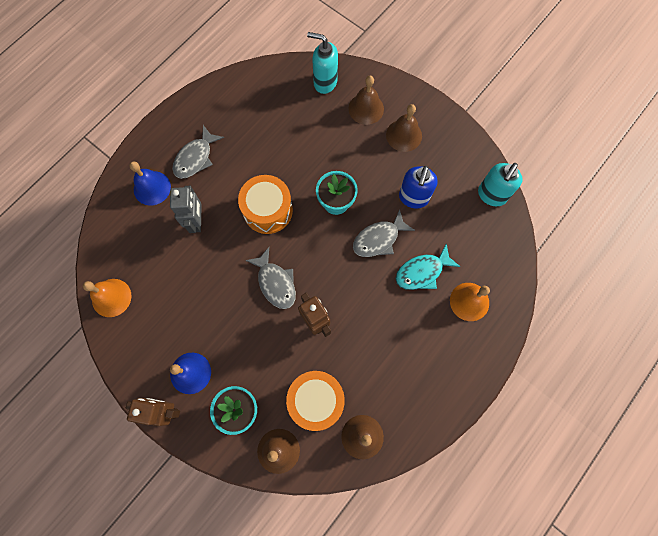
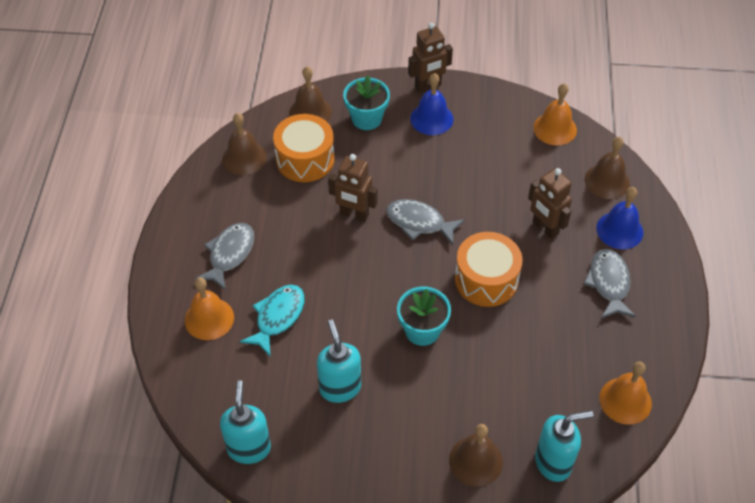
camera: 145 degrees right, 20 degrees down
grey robot [170,186,201,233] -> brown robot [528,168,572,239]
grey fish [353,209,415,257] -> grey fish moved to [195,223,254,290]
brown bell [386,104,422,152] -> brown bell moved to [585,137,630,199]
blue soap dispenser [399,166,438,208] -> turquoise soap dispenser [317,319,361,403]
none -> orange bell [599,362,652,425]

